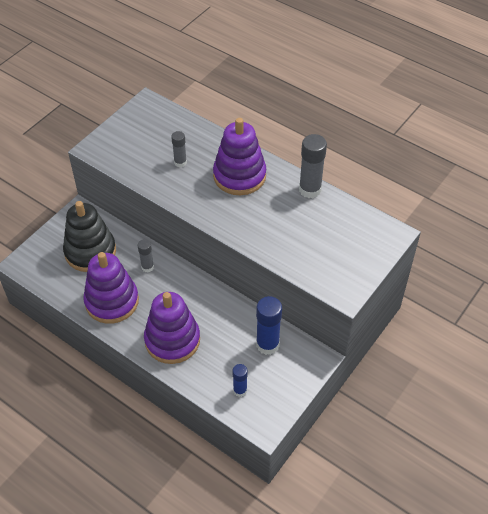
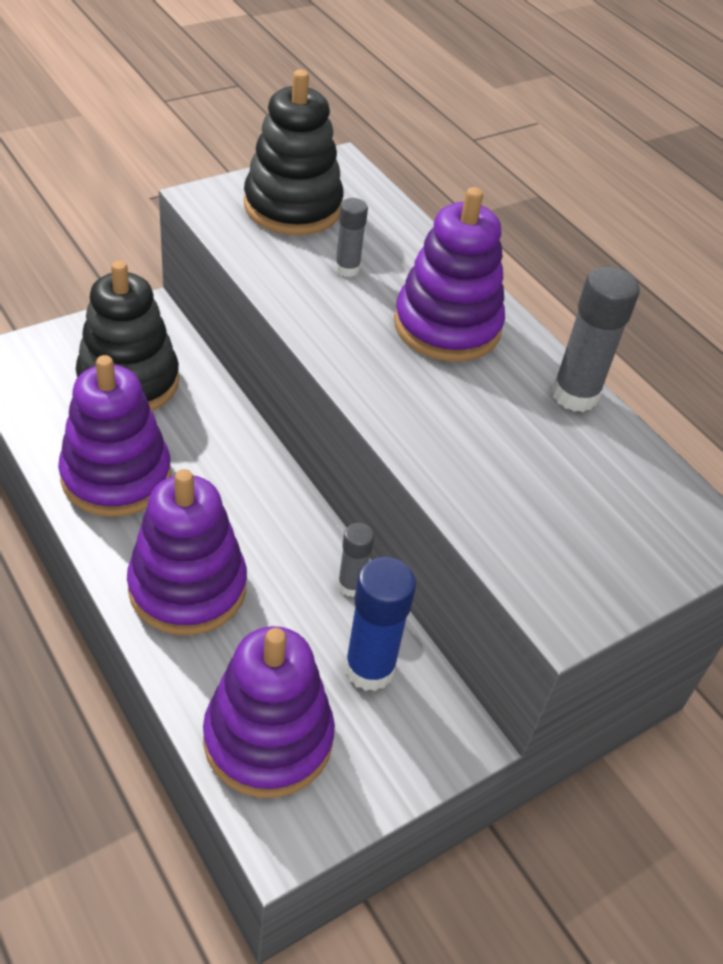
camera: 15 degrees right, 5 degrees down
grey glue stick [137,239,154,272] -> grey glue stick moved to [338,523,374,597]
blue glue stick [232,364,248,397] -> purple stacking toy [203,626,335,798]
none -> black stacking toy [244,70,344,235]

